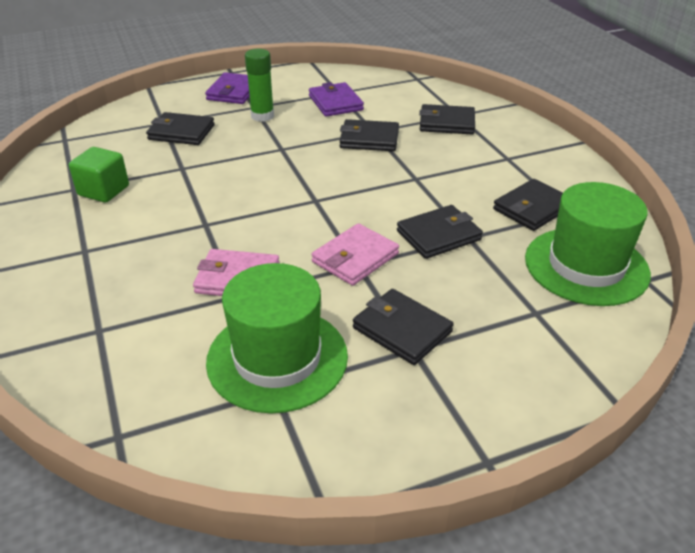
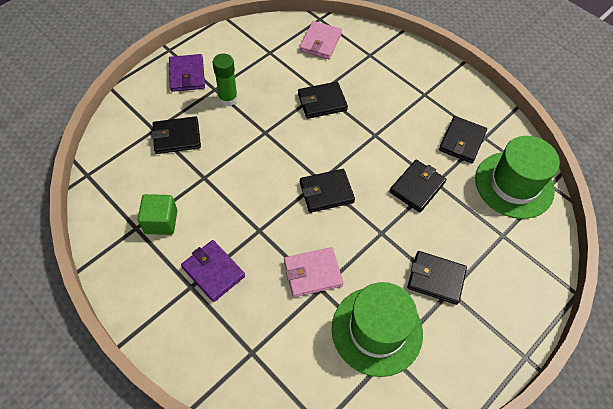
camera: 25 degrees left, 20 degrees up
purple wallet [309,82,364,117] -> purple wallet moved to [181,240,245,302]
pink wallet [311,223,399,286] -> pink wallet moved to [299,21,342,59]
black wallet [419,104,475,134] -> black wallet moved to [300,169,355,213]

